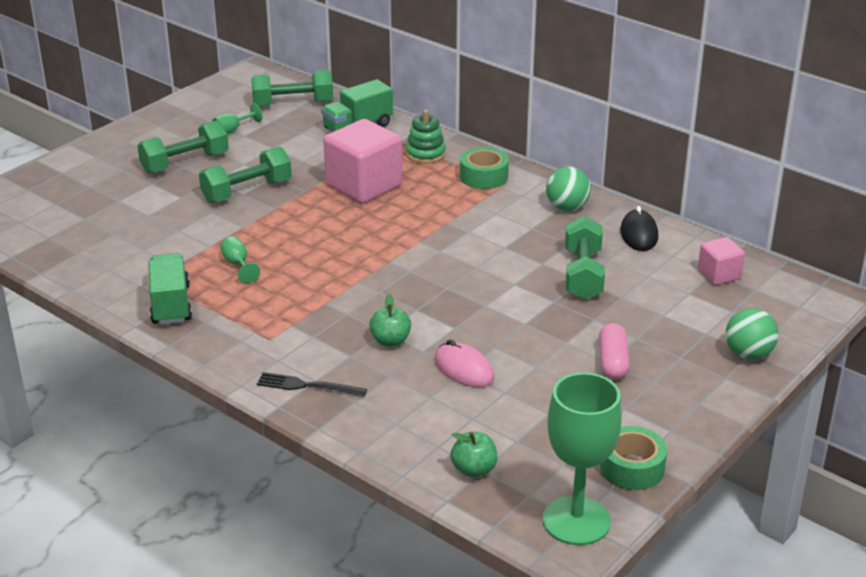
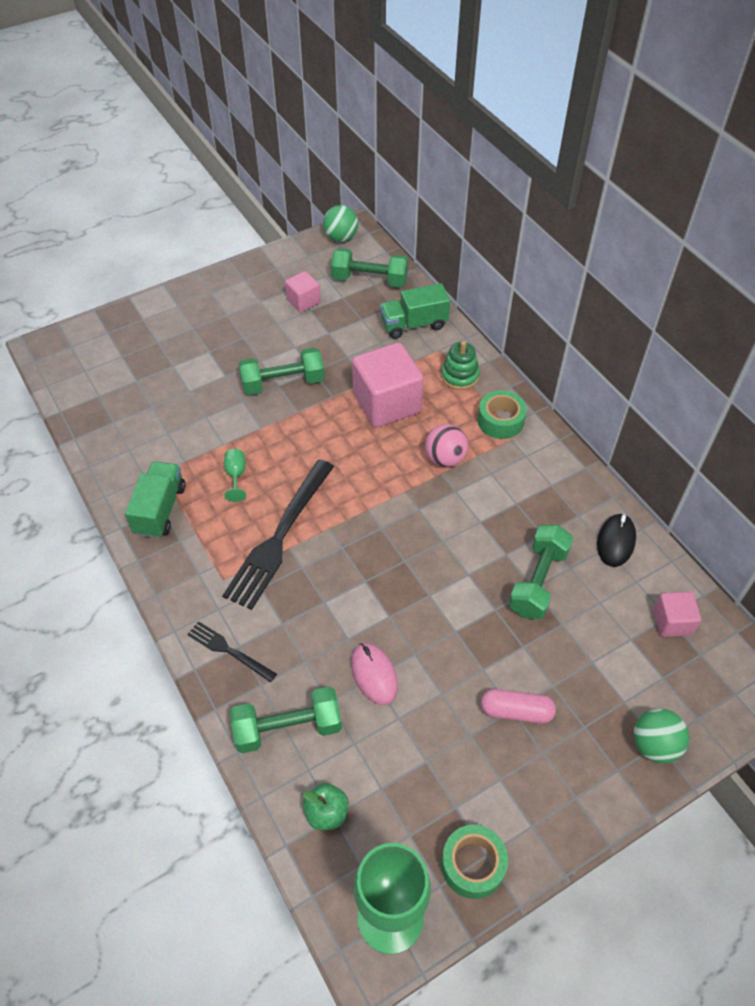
camera: 20 degrees right, 20 degrees up
green dumbbell [137,120,229,174] -> green dumbbell moved to [230,686,342,753]
green goblet [212,103,262,134] -> pink cube [285,271,321,312]
green apple [369,294,411,347] -> none
green ball [546,166,591,211] -> green ball moved to [323,205,358,242]
pink capsule [599,323,630,380] -> pink capsule turned 75 degrees clockwise [481,689,556,724]
none -> black fork [222,459,334,610]
none -> pink ball [425,424,468,467]

